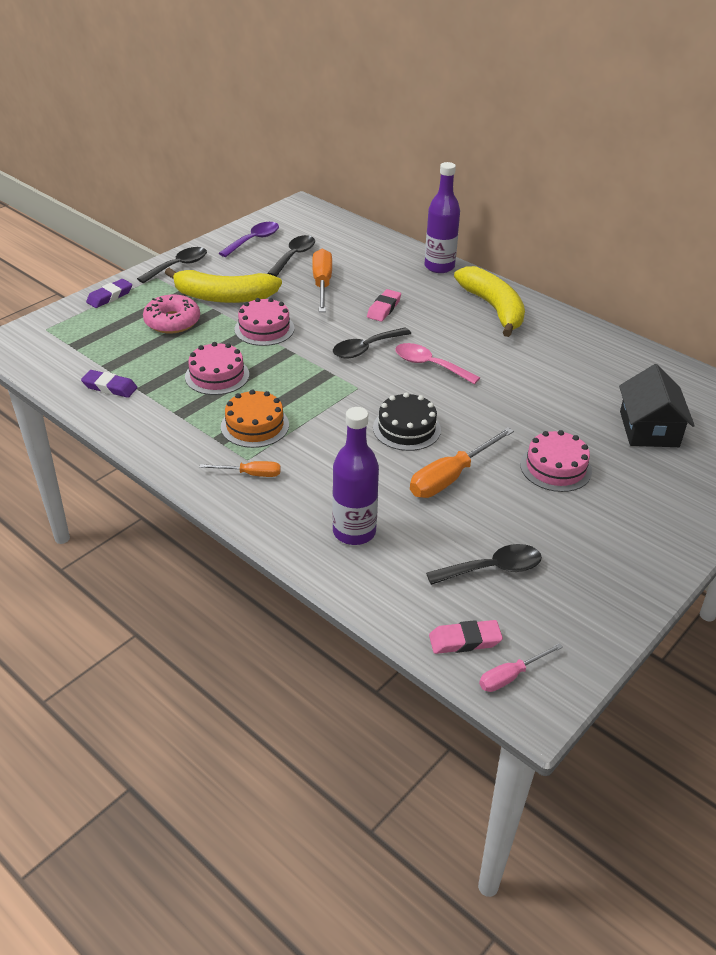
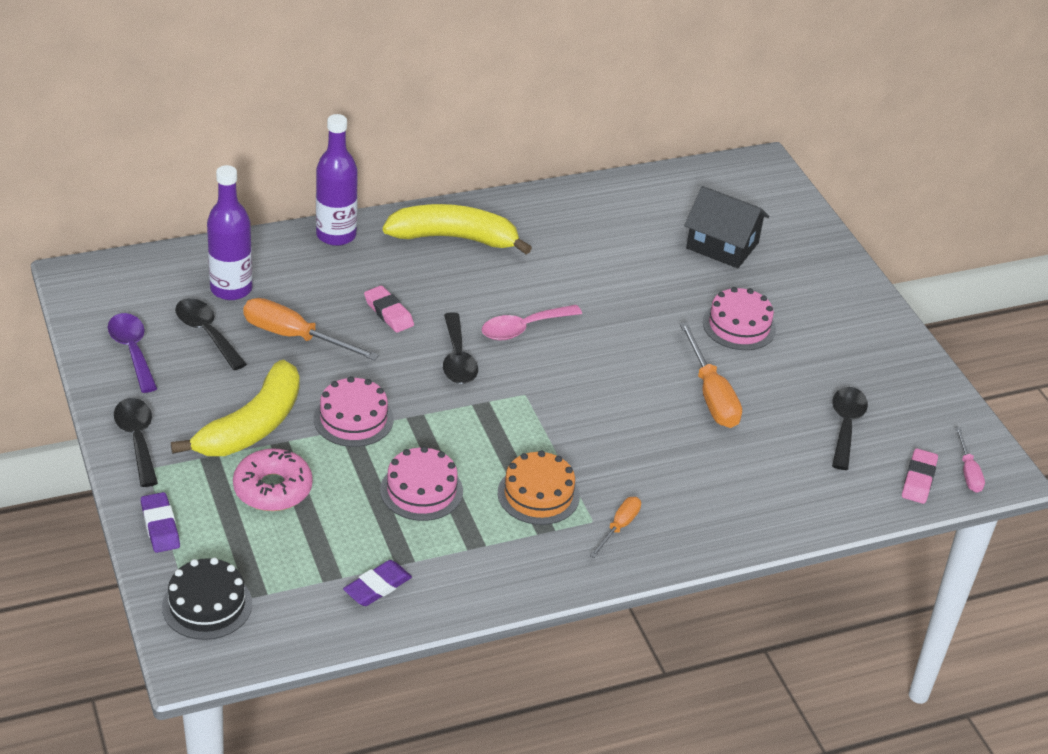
camera: 65 degrees left, 0 degrees up
purple bottle [332,407,379,545] -> purple bottle moved to [207,165,253,300]
black cake [373,392,441,451] -> black cake moved to [162,558,252,640]

